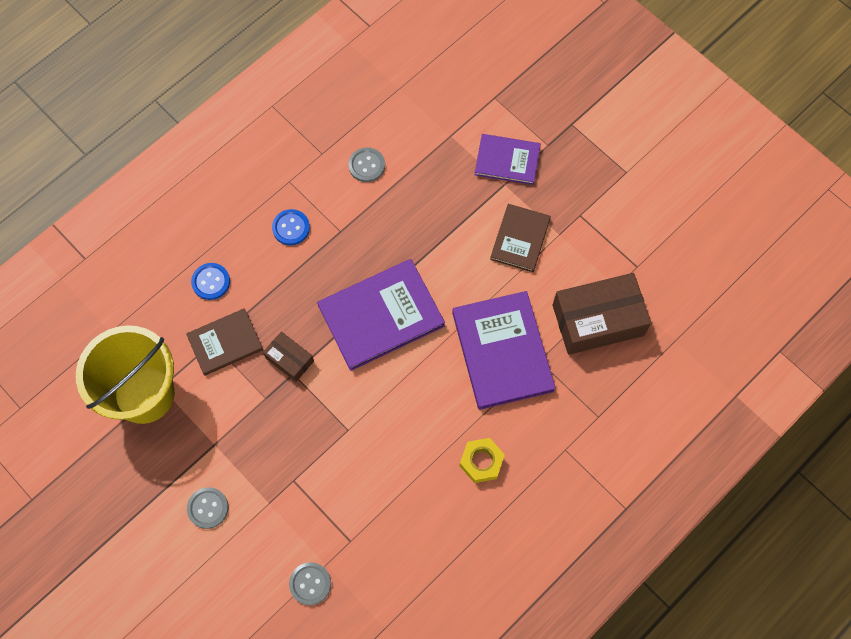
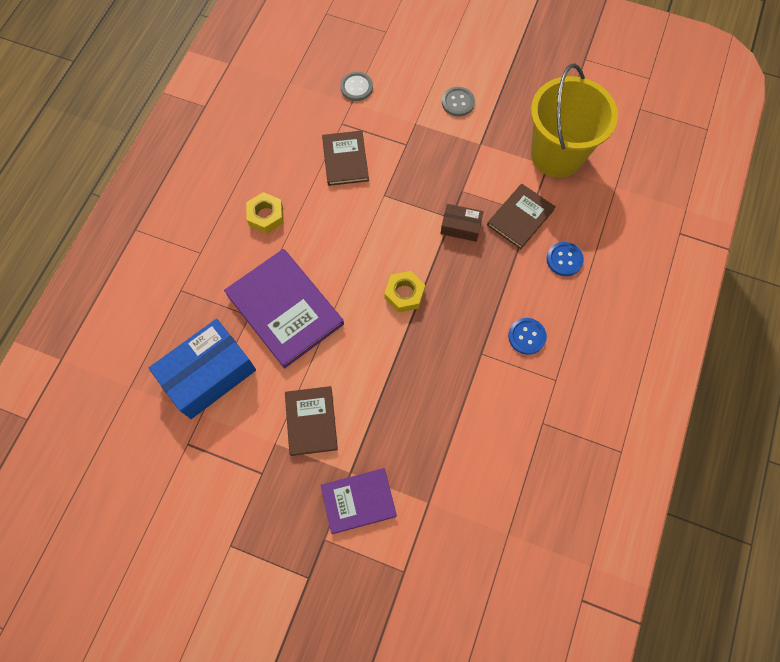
camera: 155 degrees right, 0 degrees up
purple book [317,259,445,371] -> yellow nut [384,271,425,313]
grey button [348,147,385,182] -> none
brown box [552,273,651,355] -> blue box [149,319,256,419]
none -> brown book [322,131,369,186]

